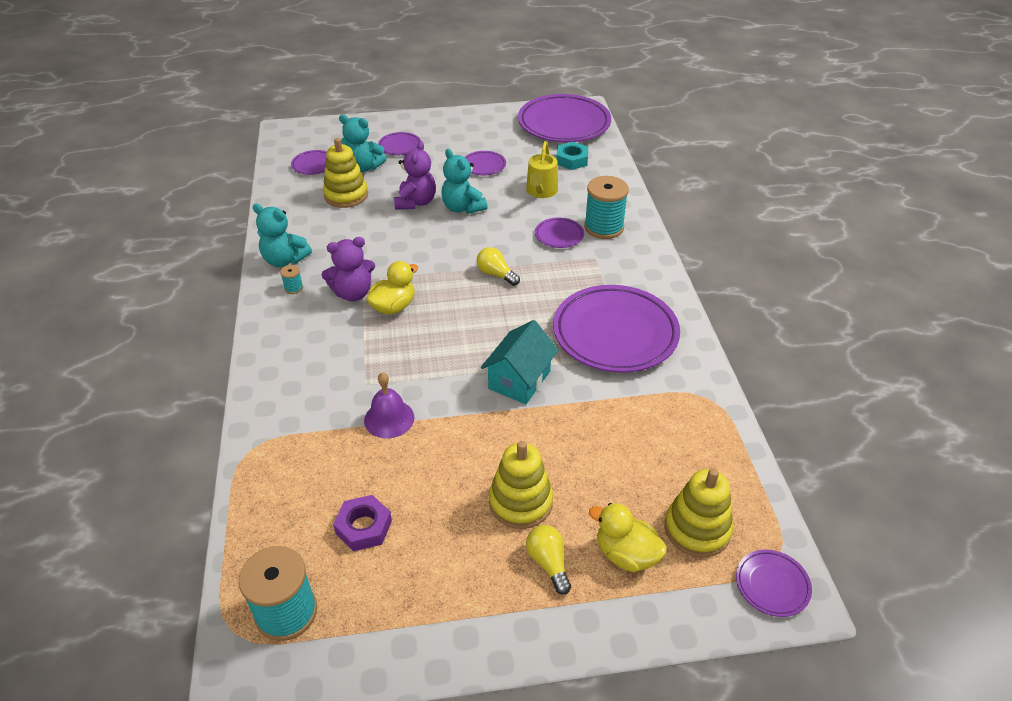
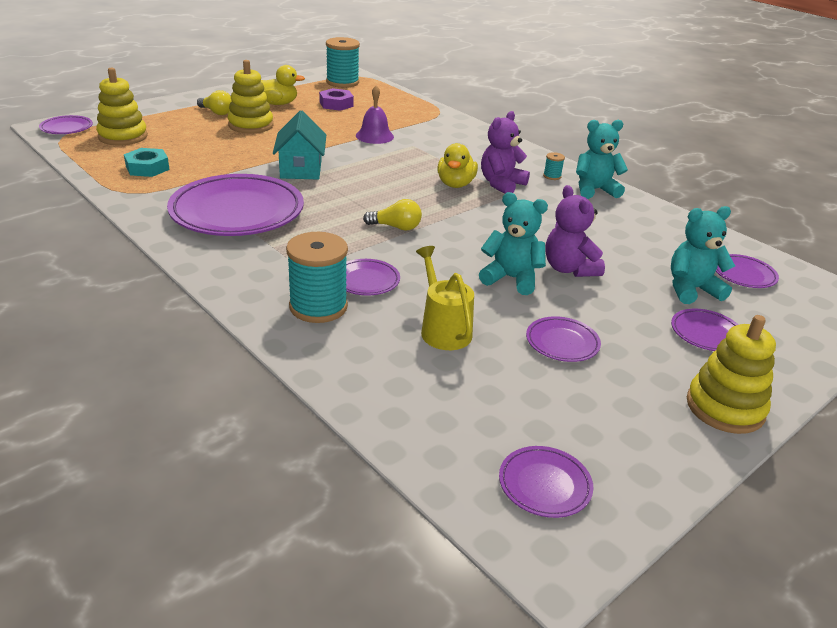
camera: 145 degrees right, 10 degrees down
yellow stacking toy [323,138,368,208] -> yellow stacking toy moved to [687,315,776,434]
purple plate [518,94,611,142] -> purple plate [499,446,593,518], size x0.45
turquoise nut [556,142,588,170] -> turquoise nut moved to [124,148,170,177]
yellow duck [589,503,667,572] -> yellow duck moved to [261,65,305,105]

